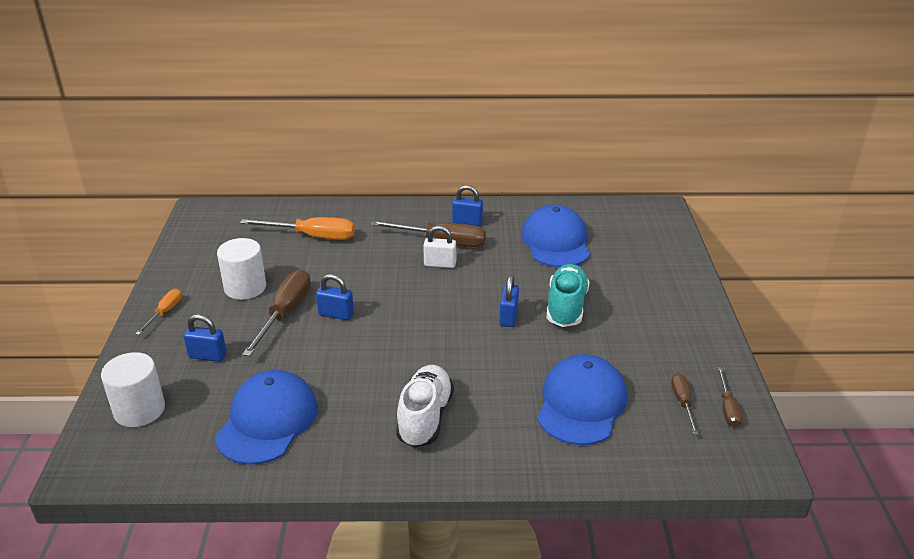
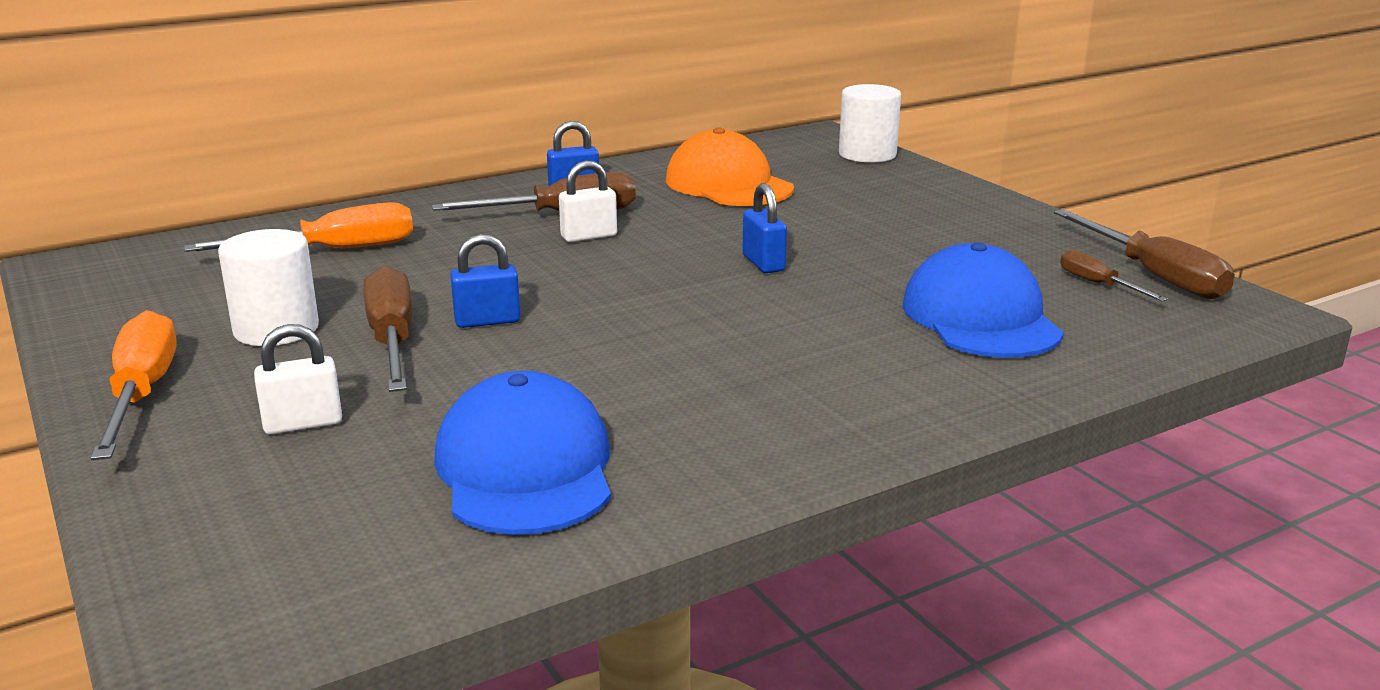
camera: 30 degrees left, 10 degrees down
white cylinder [101,352,165,427] -> white cylinder moved to [839,84,901,163]
orange screwdriver [135,289,182,335] -> orange screwdriver [91,310,177,460], size x1.83
blue padlock [184,314,227,362] -> white padlock [254,324,342,435]
white shoe [396,365,454,448] -> none
blue cap [521,205,590,267] -> orange cap [666,128,794,206]
turquoise shoe [547,264,590,327] -> none
brown screwdriver [717,367,742,427] -> brown screwdriver [1054,209,1235,299], size x1.83

